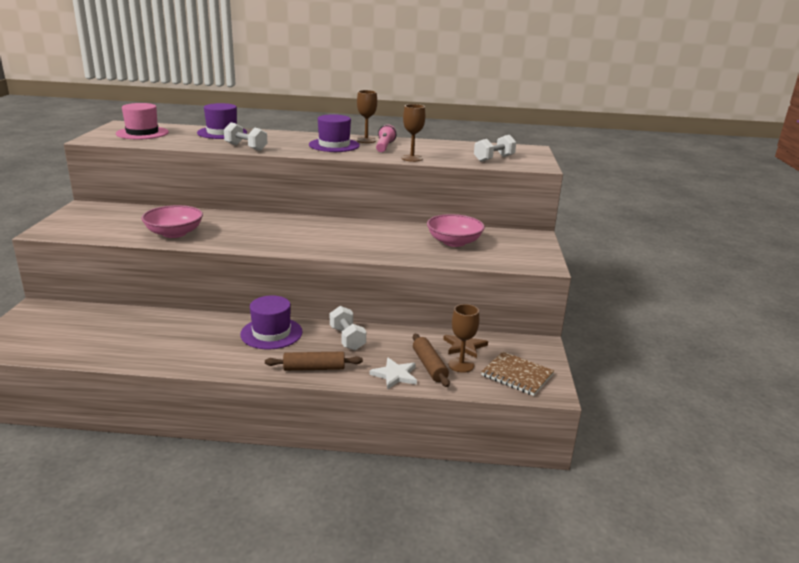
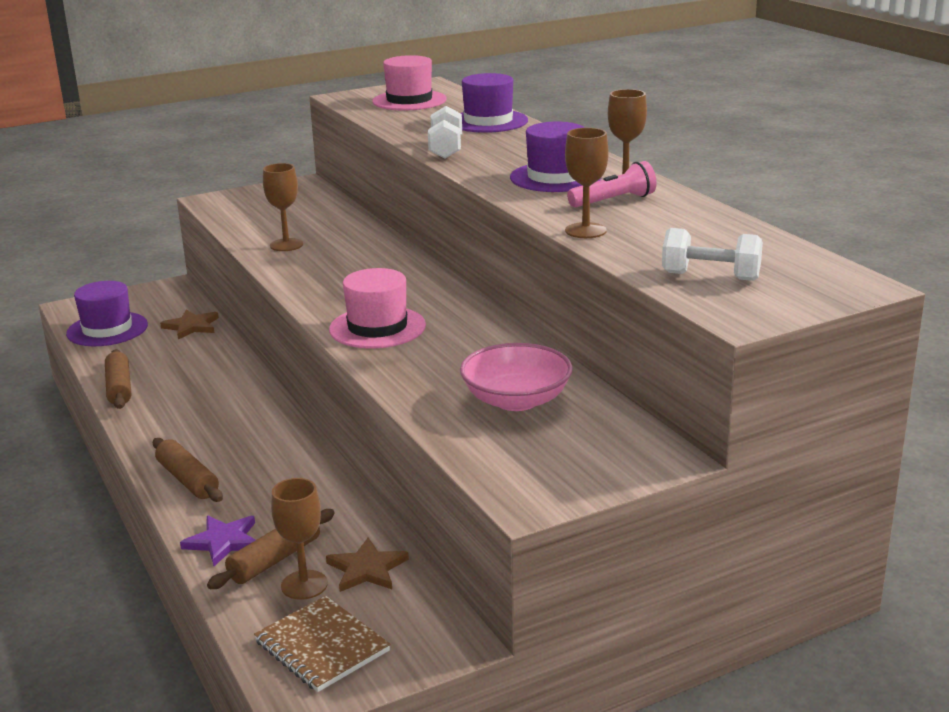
camera: 60 degrees right, 0 degrees up
pink bowl [141,205,203,238] -> brown goblet [263,163,303,251]
purple hat [240,295,303,349] -> purple hat moved to [66,281,148,346]
white dumbbell [330,306,366,350] -> none
white star [370,357,417,390] -> purple star [180,516,256,566]
brown notebook [481,352,554,396] -> brown notebook turned 45 degrees counterclockwise [254,596,391,692]
none -> brown rolling pin [105,349,131,409]
none -> brown star [160,310,219,339]
none -> pink hat [329,268,426,348]

